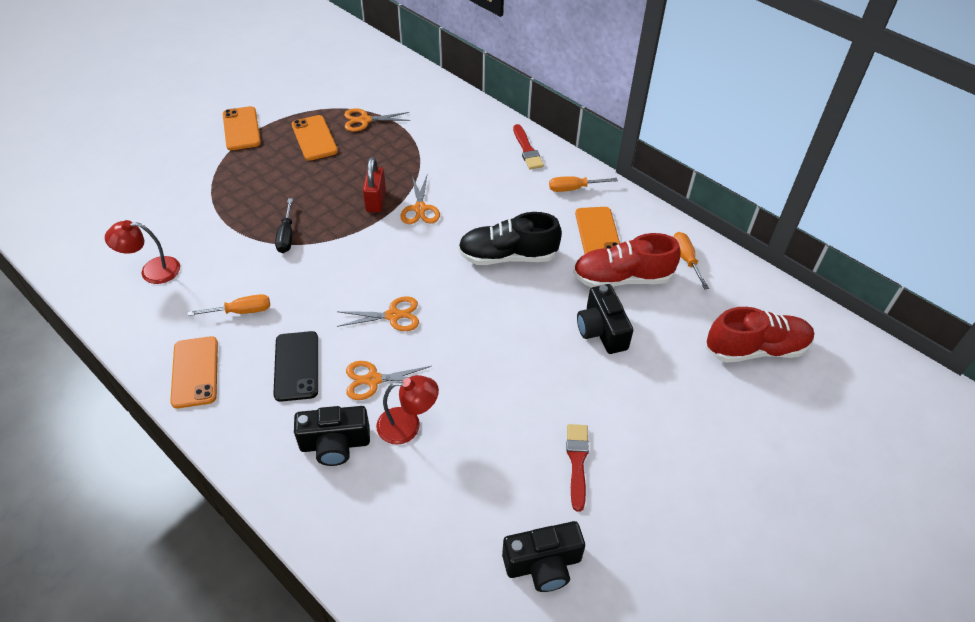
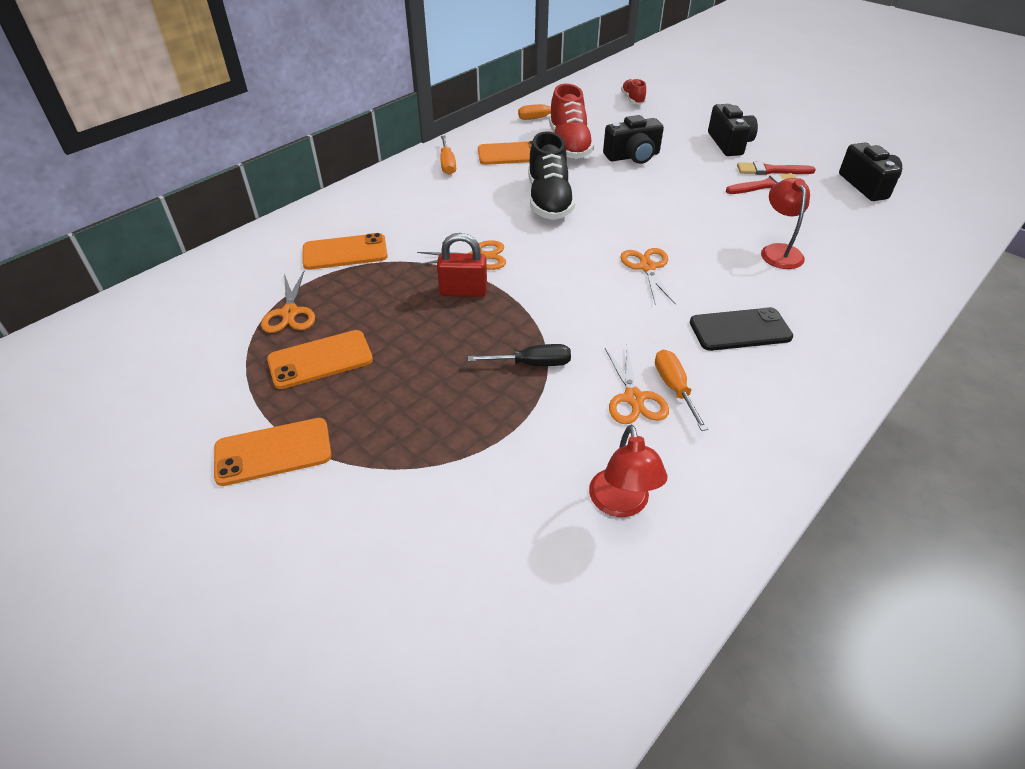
camera: 90 degrees left, 5 degrees down
orange phone [170,336,218,408] -> orange phone moved to [303,233,388,270]
black camera [294,406,370,466] -> black camera moved to [708,104,758,156]
orange scissors [346,361,431,400] -> orange scissors moved to [605,346,669,424]
red brush [513,124,544,170] -> red brush moved to [726,173,798,194]
red shoe [706,307,814,363] -> red shoe [621,78,646,105], size x0.53

